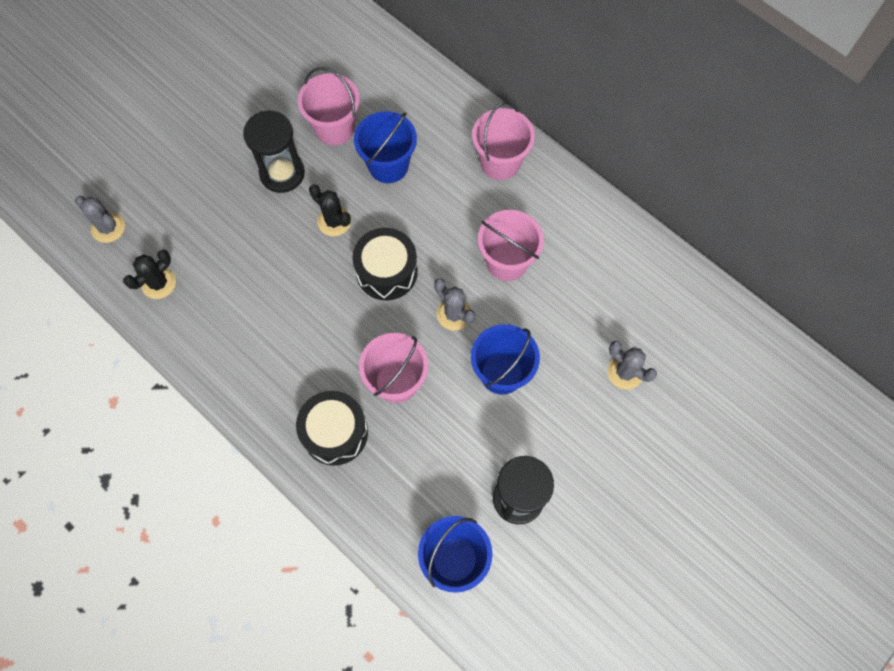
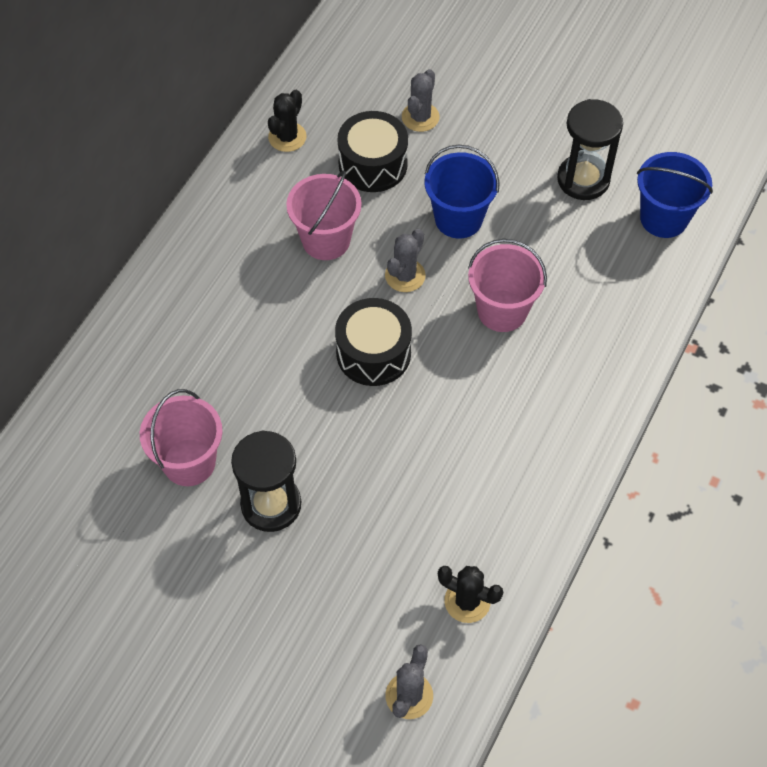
camera: 105 degrees left, 10 degrees down
black drum [296,391,368,466] -> black drum moved to [338,111,408,192]
black cactus [309,184,351,236] -> black cactus moved to [268,90,307,152]
blue bucket [354,111,417,183] -> none
pink bucket [472,101,535,180] -> none

